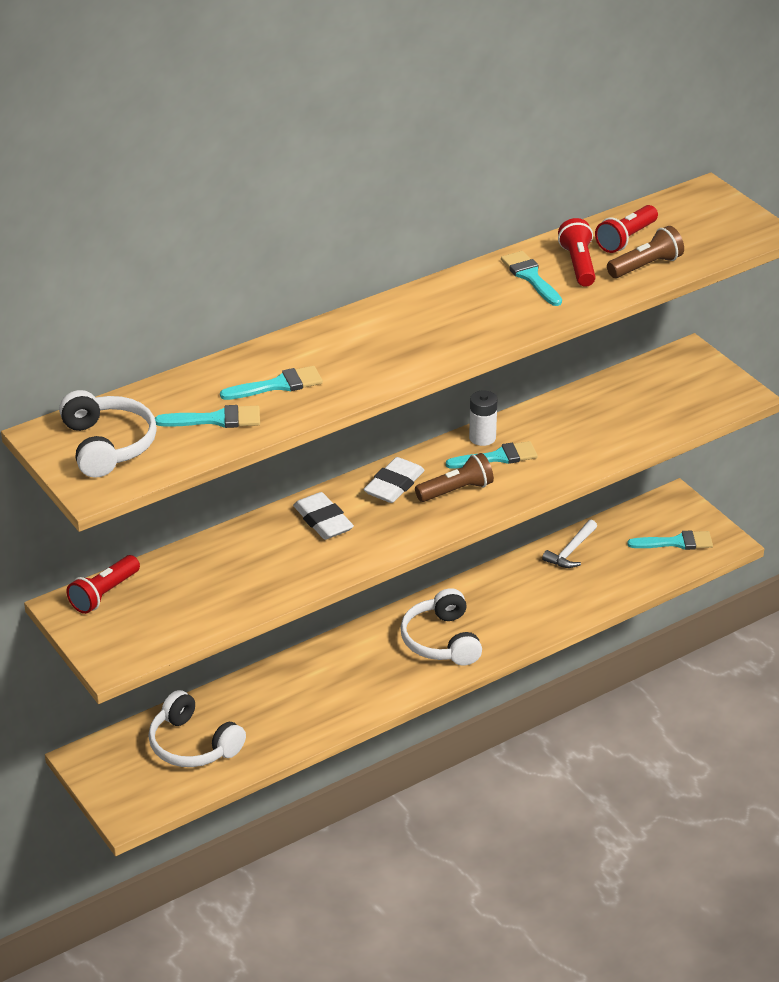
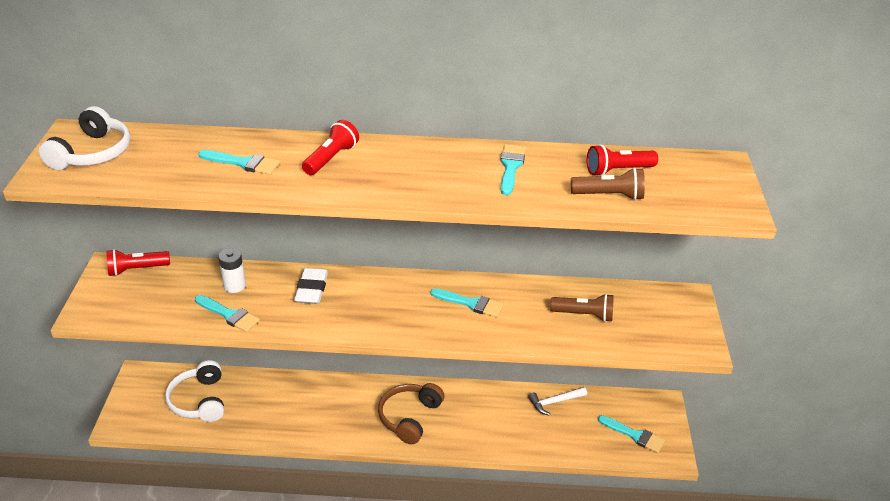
camera: 35 degrees right, 0 degrees up
turquoise brush [155,405,260,428] -> turquoise brush moved to [195,295,260,332]
white eraser [364,457,425,503] -> none
white headphones [400,588,482,666] -> brown headphones [378,383,445,444]
brown flashlight [415,453,494,502] -> brown flashlight moved to [550,294,614,322]
white battery [469,391,497,446] -> white battery moved to [218,248,246,293]
red flashlight [558,218,596,287] -> red flashlight moved to [302,120,359,175]

